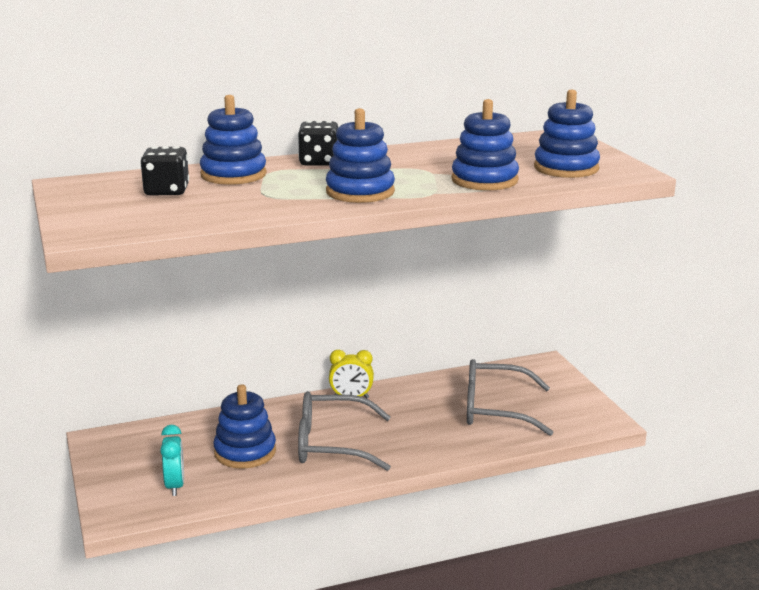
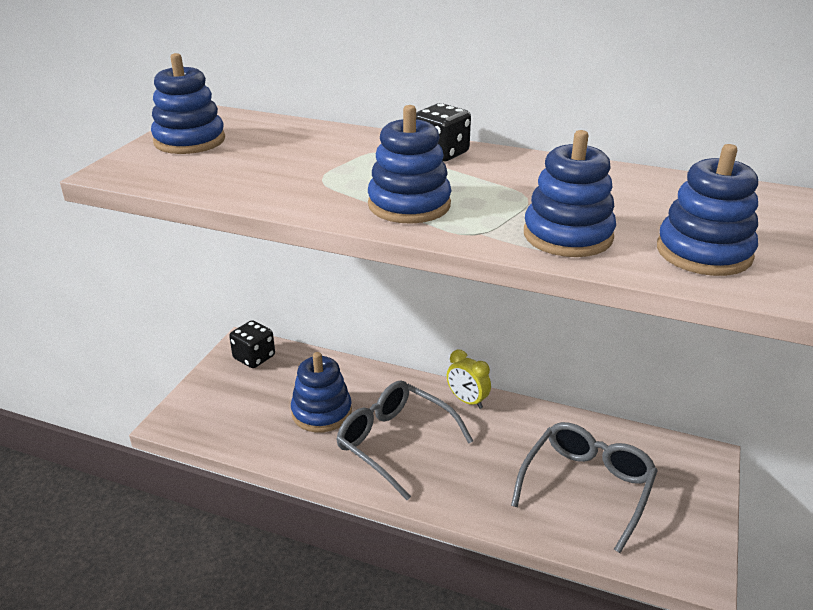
camera: 40 degrees right, 10 degrees up
black dice [140,146,189,195] -> black dice moved to [229,320,275,368]
turquoise clock [160,425,184,496] -> none
blue stacking toy [200,95,267,185] -> blue stacking toy moved to [151,53,225,154]
grey glasses [467,359,554,436] -> grey glasses turned 75 degrees clockwise [511,422,658,553]

